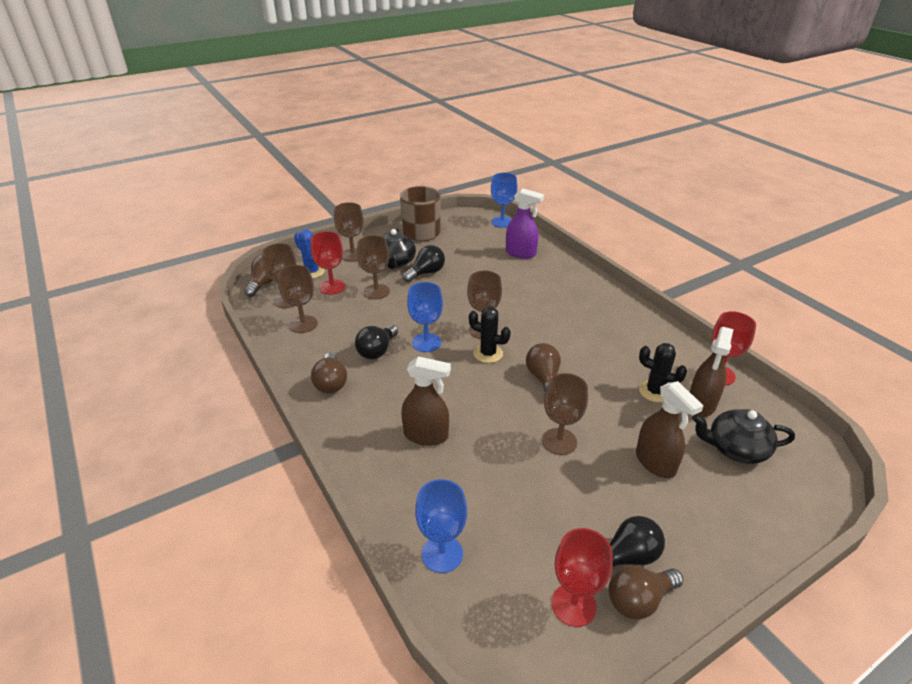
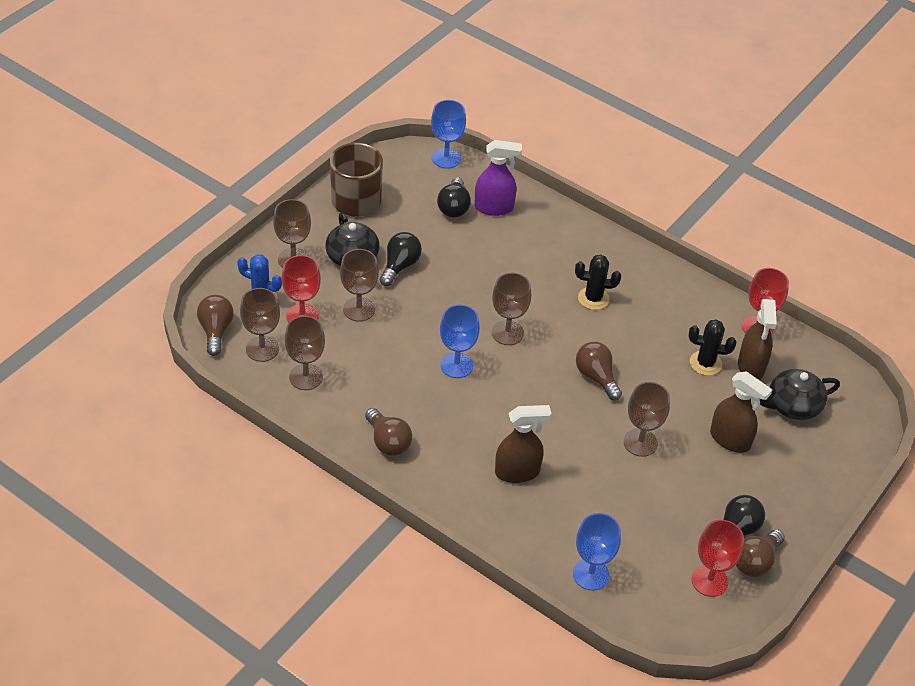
camera: 25 degrees left, 10 degrees up
black light bulb [355,325,398,359] -> black light bulb moved to [437,177,471,218]
black cactus [469,307,511,363] -> black cactus moved to [575,254,621,310]

